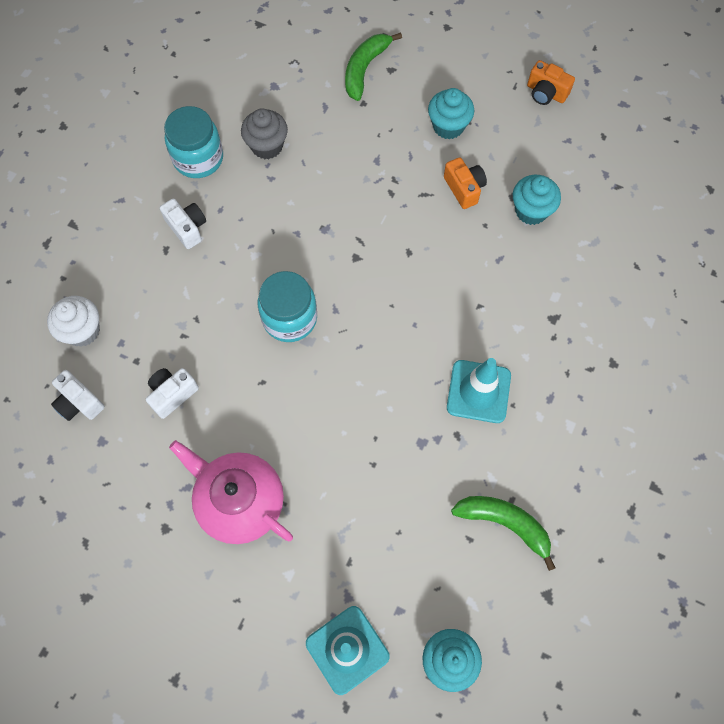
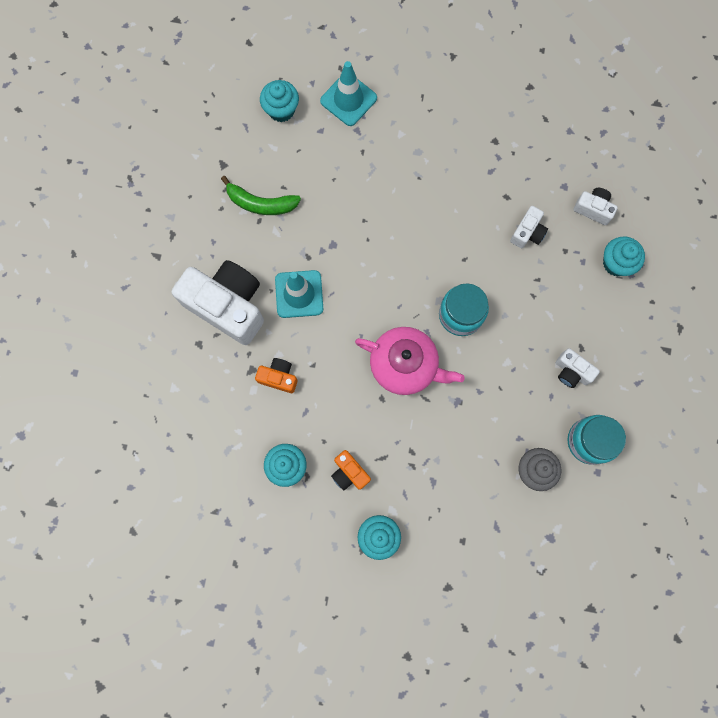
camera: 165 degrees right, 10 degrees up
white cupcake [47,296,100,347] -> turquoise cupcake [603,237,645,276]
pink teapot [169,440,293,544] -> pink teapot moved to [355,327,465,395]
green banana [345,32,402,101] -> none
orange camera [527,60,575,105] -> orange camera moved to [255,358,298,393]
none -> white camera [172,260,264,345]

